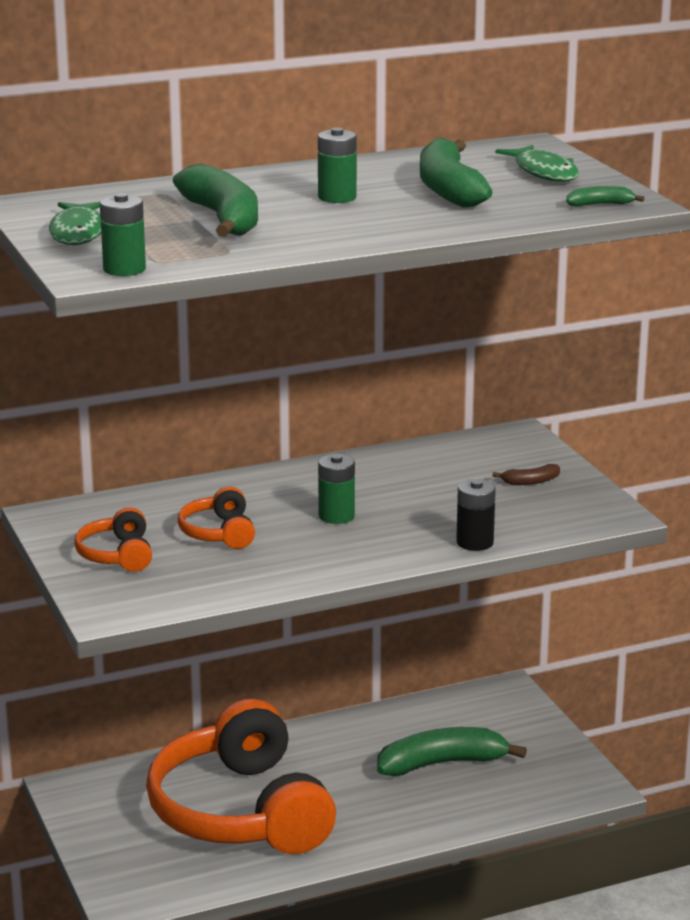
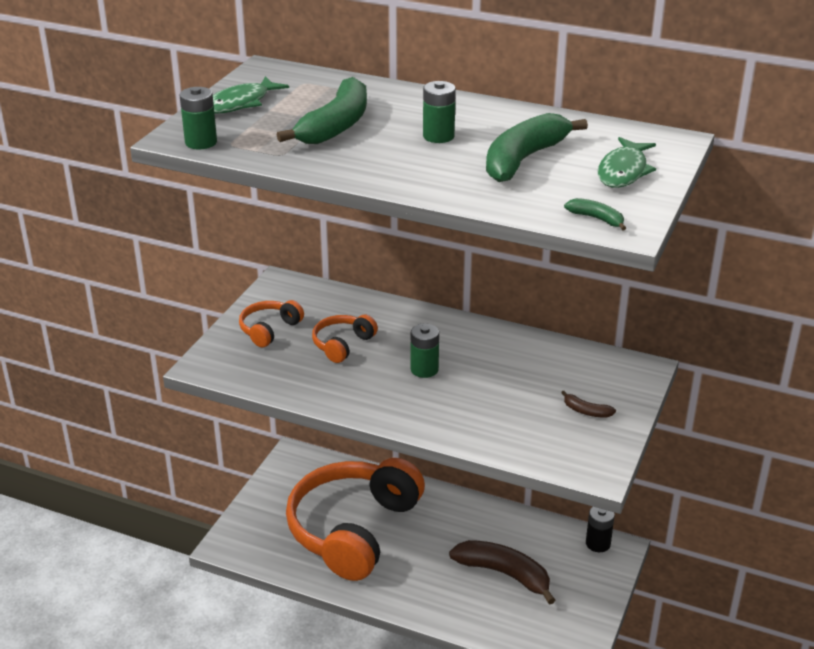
camera: 45 degrees right, 10 degrees up
green banana [377,727,527,776] -> brown banana [449,540,555,605]
black battery [456,479,496,551] -> black battery moved to [586,507,615,552]

